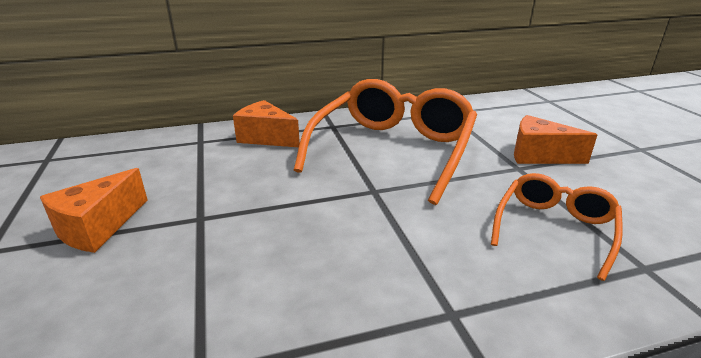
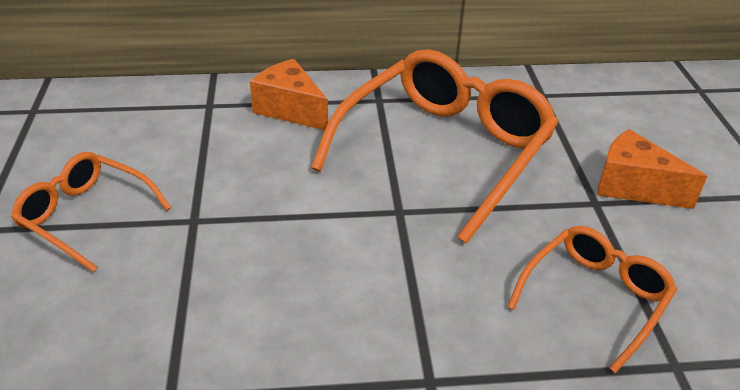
camera: 10 degrees right, 10 degrees up
orange cheese [40,168,148,253] -> orange glasses [11,152,171,272]

